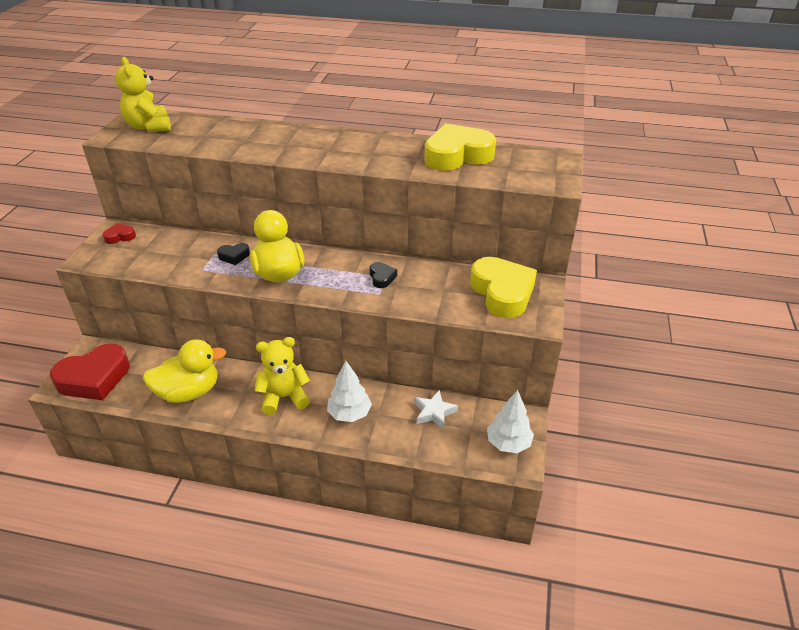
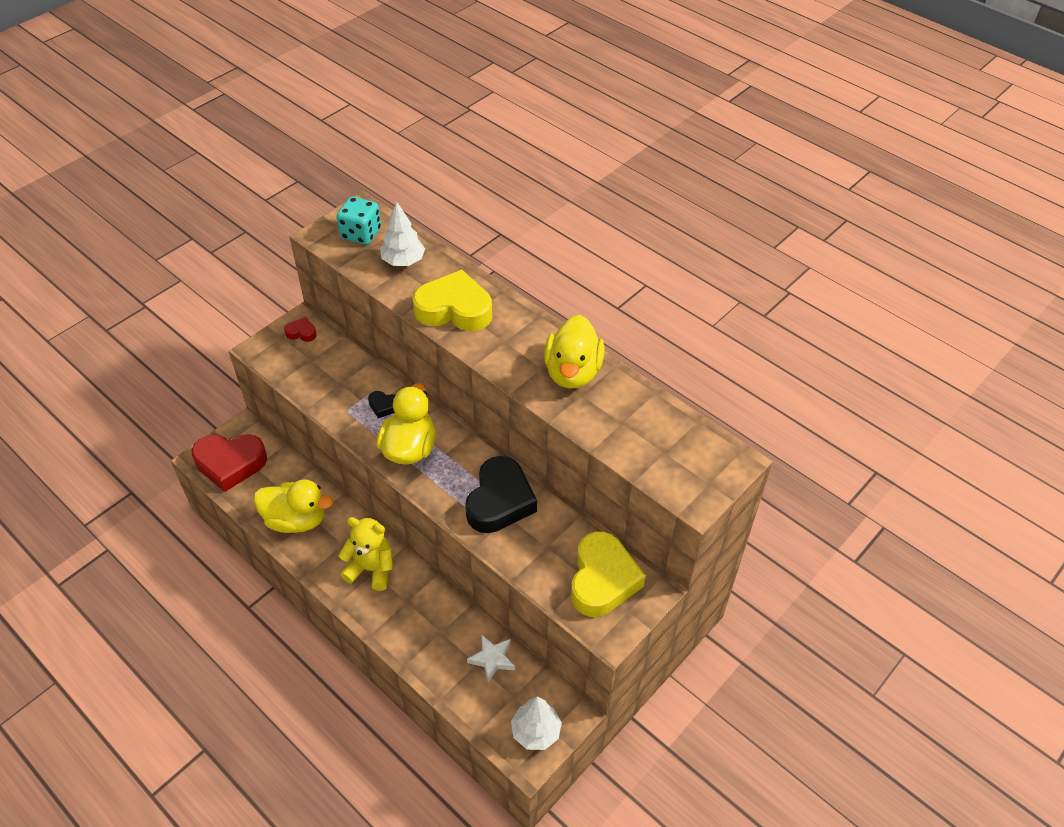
camera: 30 degrees right, 10 degrees up
yellow teddy bear [115,57,171,132] -> turquoise dice [337,197,381,245]
white tree [327,361,372,422] -> white tree moved to [380,202,425,266]
black heart [370,262,397,288] -> black heart [465,456,537,533], size x2.26
yellow heart [424,124,496,171] -> yellow heart moved to [413,270,492,331]
none -> yellow duck [544,315,605,389]

